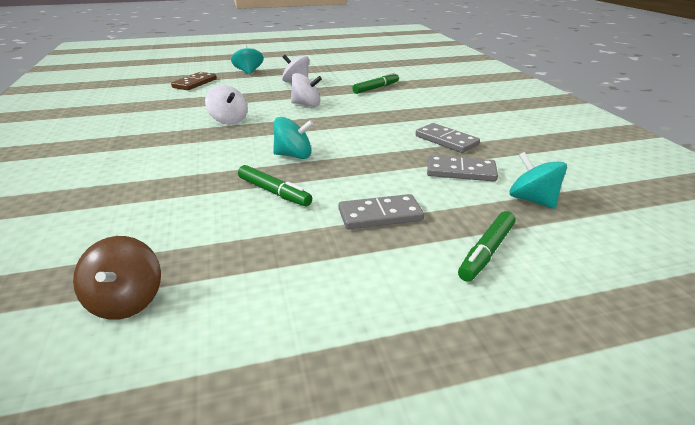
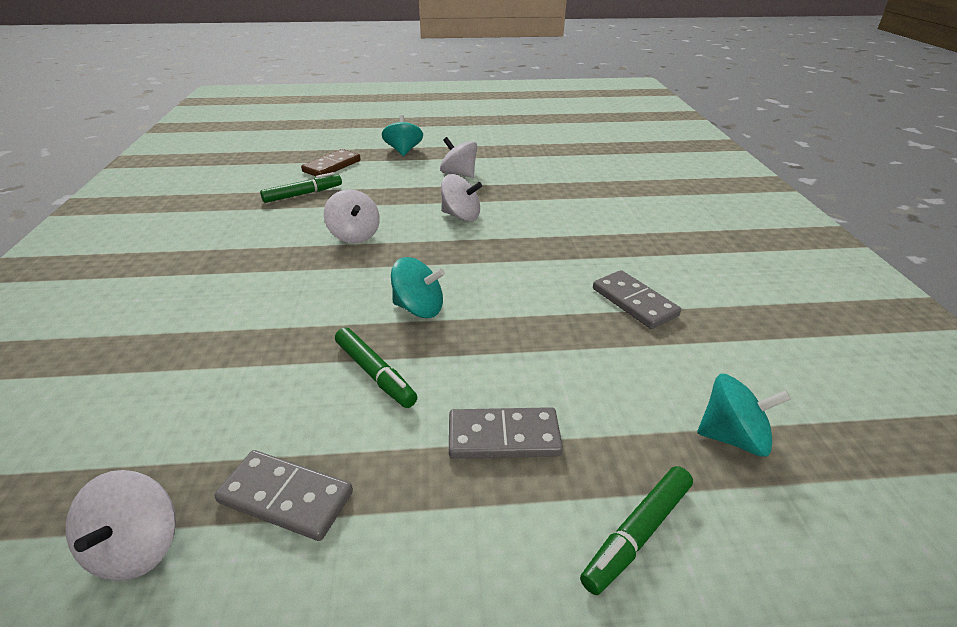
camera: 10 degrees right, 5 degrees up
brown spinning top [73,236,161,320] -> white spinning top [65,470,176,581]
green marker [352,72,399,94] -> green marker moved to [260,172,342,203]
grey domino [427,155,498,182] -> grey domino moved to [214,450,353,541]
turquoise spinning top [509,152,567,209] -> turquoise spinning top turned 120 degrees clockwise [697,374,791,456]

